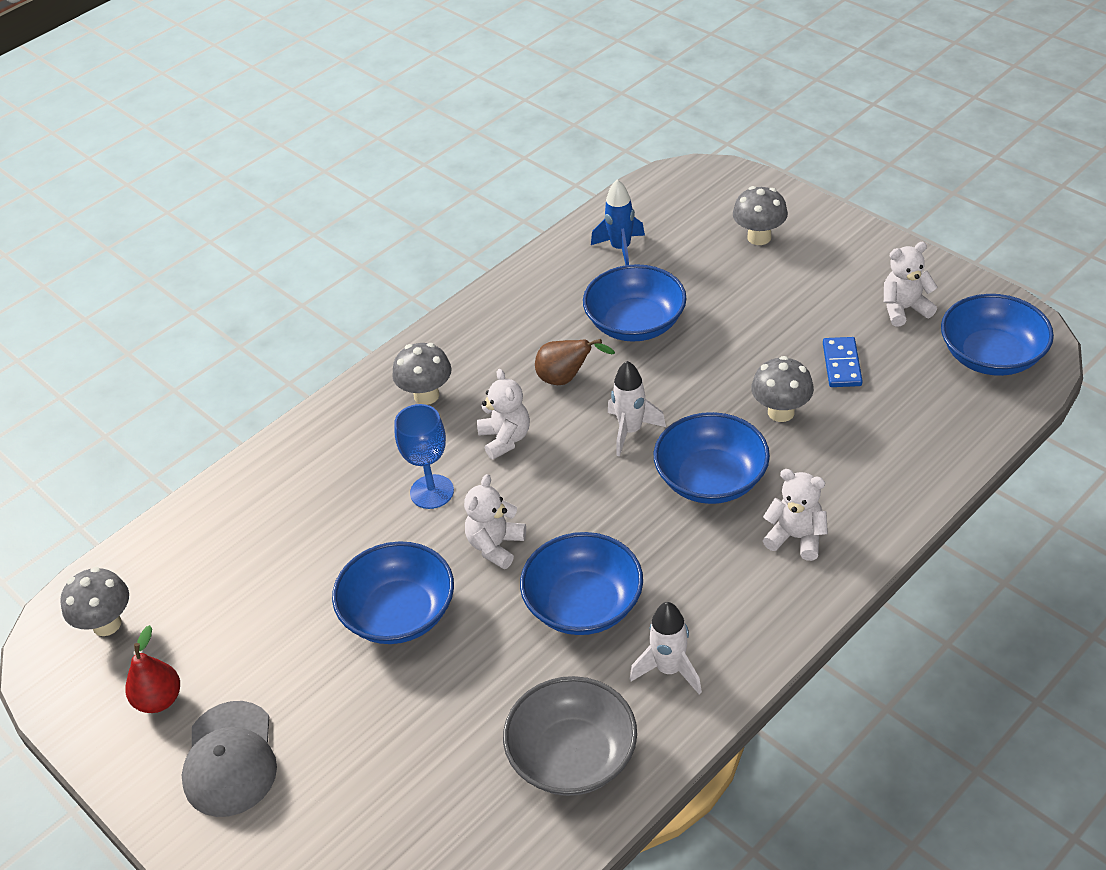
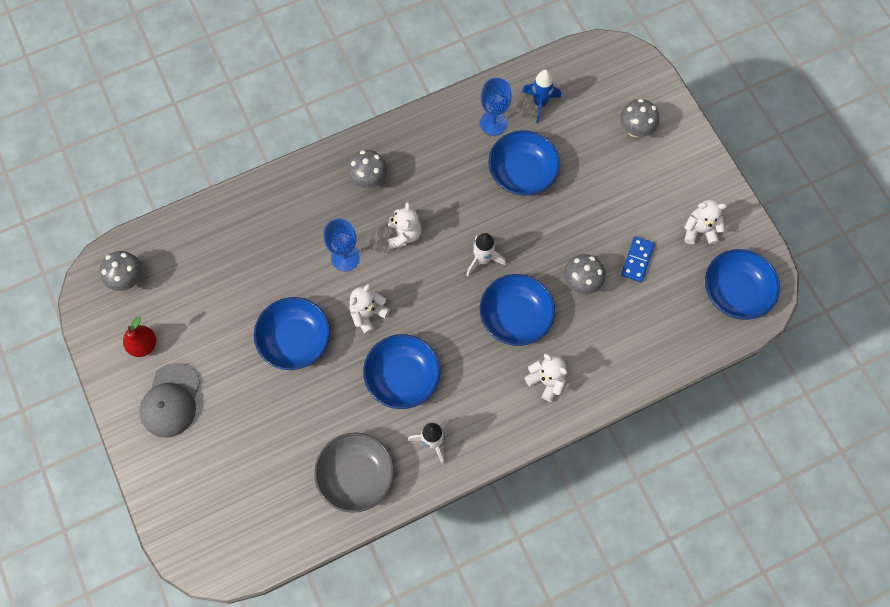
camera: 15 degrees right, 25 degrees up
brown pear [535,339,615,385] -> none
none -> blue goblet [480,78,512,136]

